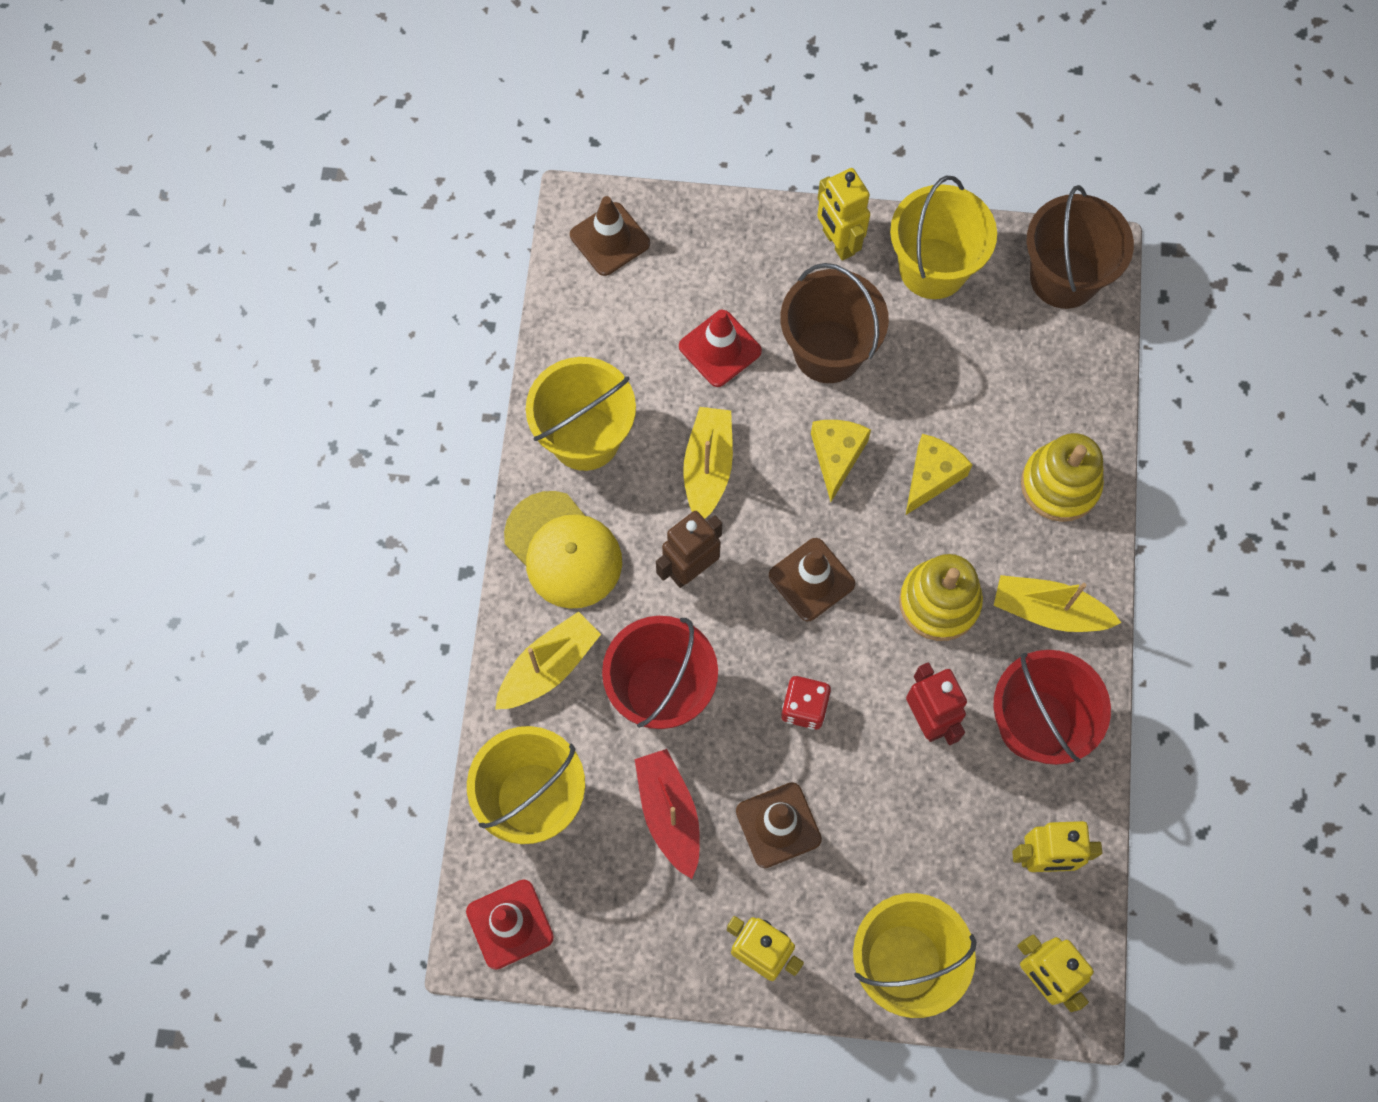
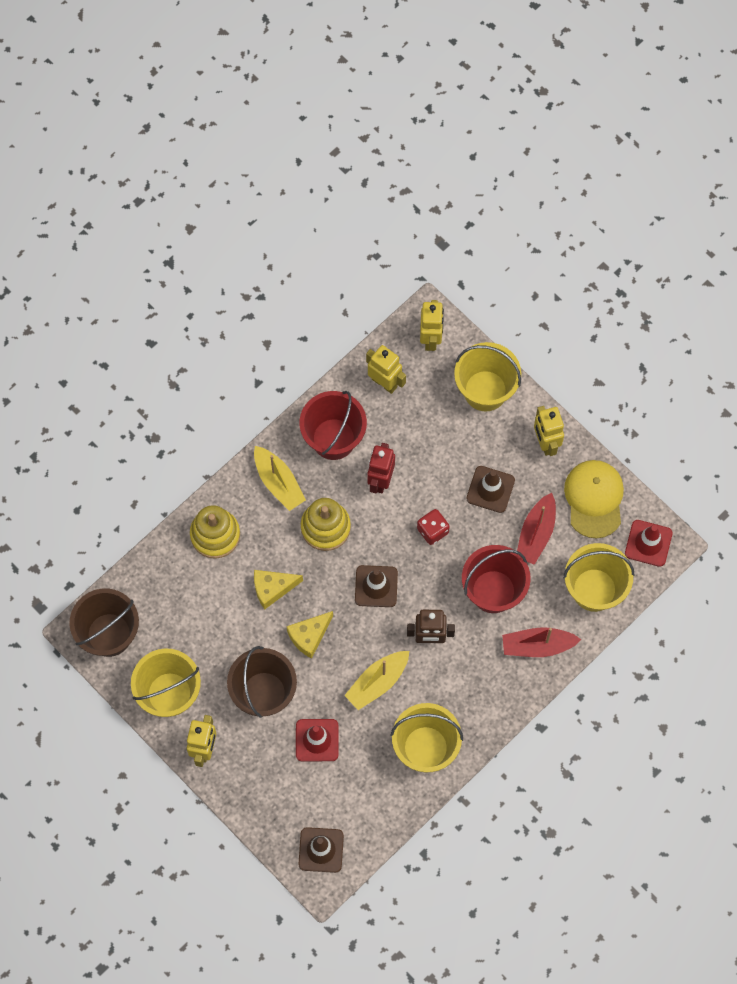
camera: 140 degrees left, 0 degrees up
yellow boat [495,611,601,709] -> red boat [502,627,581,657]
yellow cap [504,491,622,609] -> yellow cap moved to [564,460,624,538]

